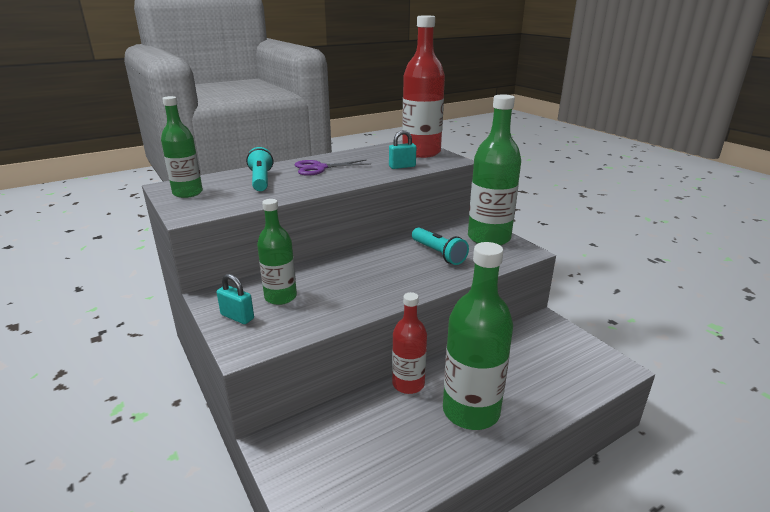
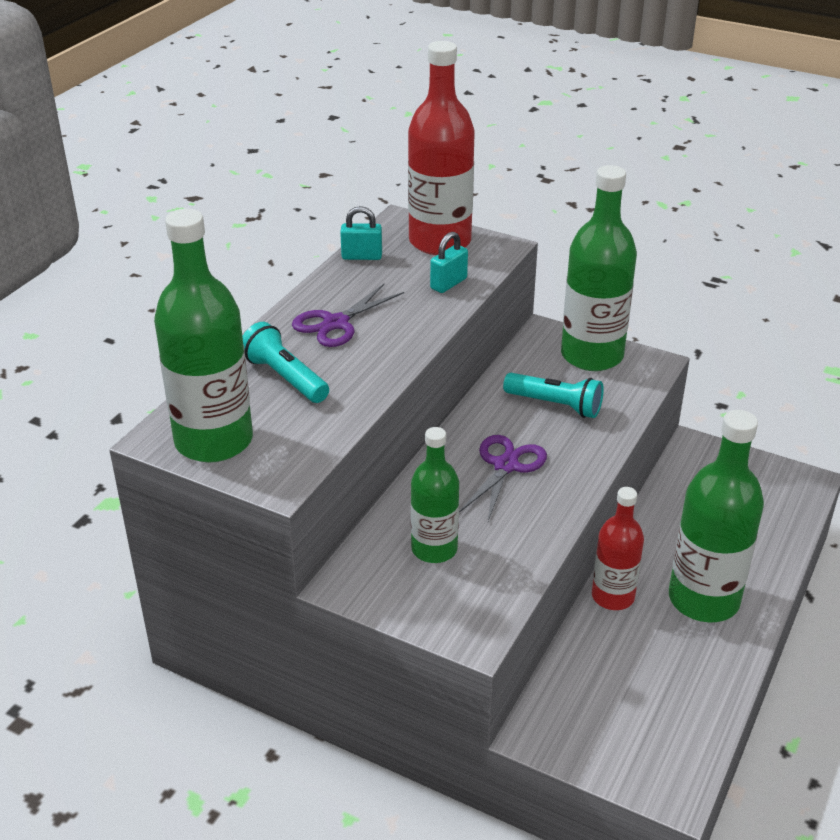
camera: 30 degrees left, 10 degrees up
green bottle [161,96,203,198] -> green bottle [154,209,253,462], size x1.65
turquoise padlock [217,274,254,324] -> turquoise padlock moved to [340,206,382,260]
none -> purple scissors [459,435,547,521]

